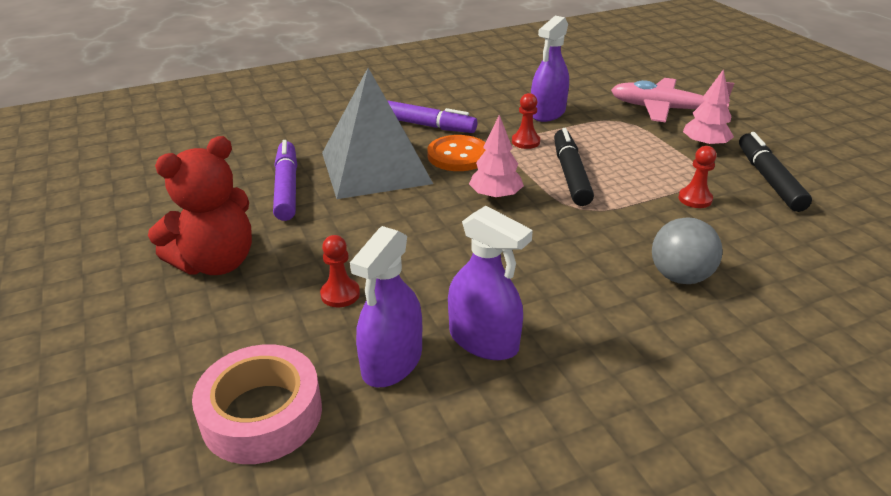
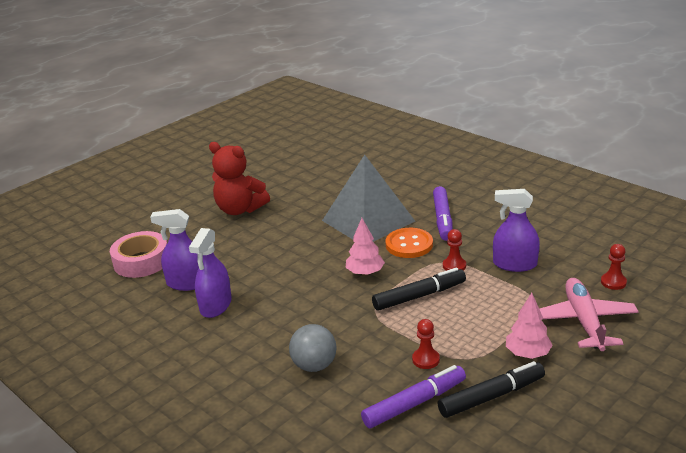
camera: 70 degrees right, 5 degrees down
purple marker [273,140,297,221] -> purple marker moved to [361,365,466,428]
red pawn [320,235,360,307] -> red pawn moved to [601,244,627,290]

